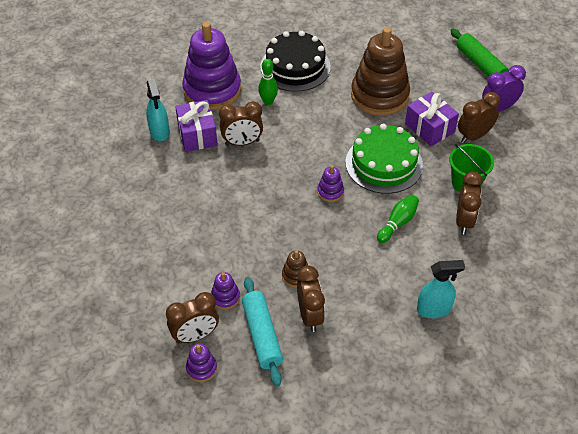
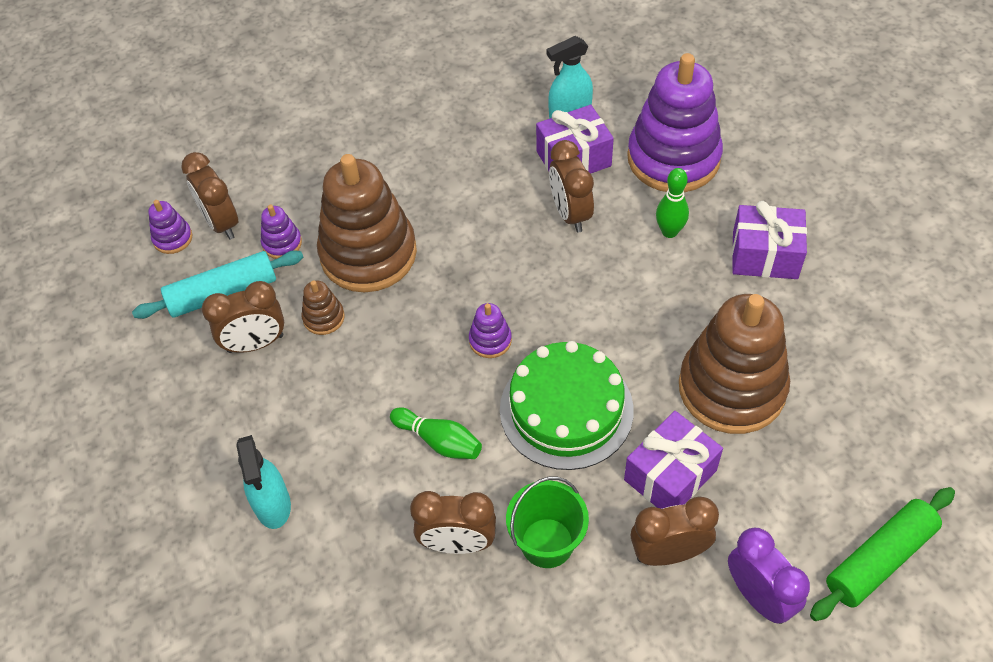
camera: 85 degrees right, 5 degrees up
black cake [260,31,331,92] -> purple gift [732,201,807,279]
brown clock [458,92,500,143] -> brown clock turned 60 degrees counterclockwise [631,496,719,566]
none -> brown stacking toy [317,154,417,292]

